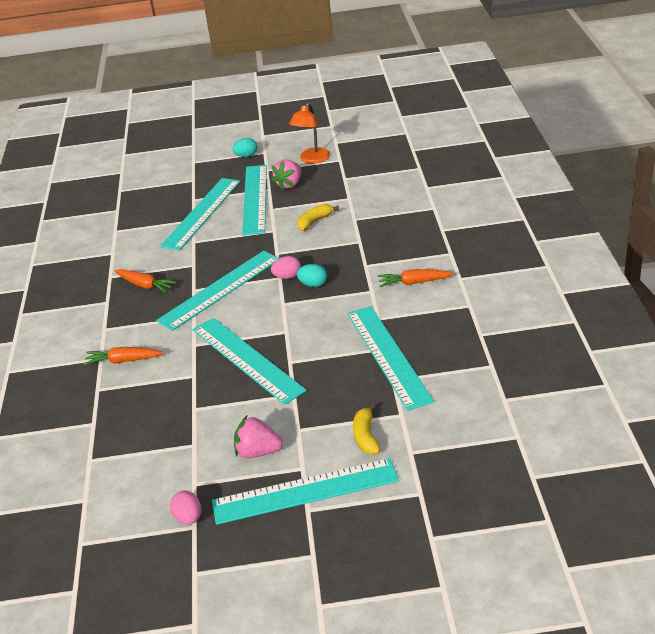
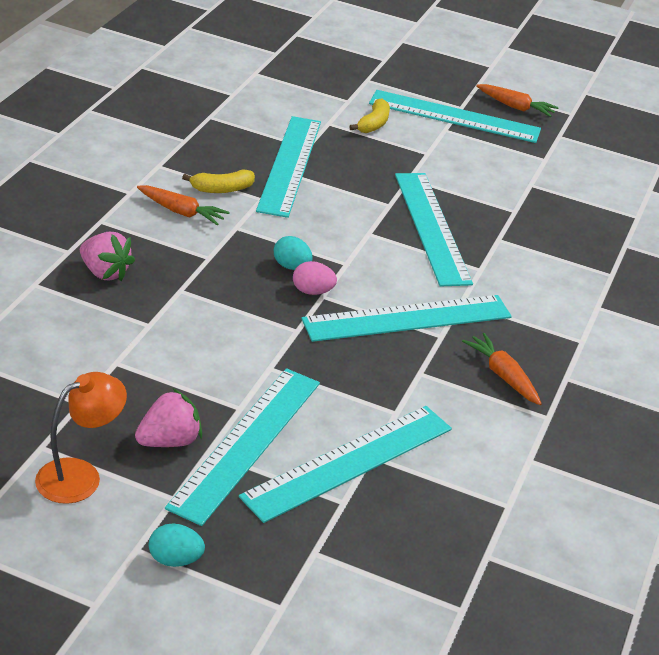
camera: 160 degrees left, 0 degrees up
orange carrot [83,347,163,366] -> orange carrot moved to [476,84,559,117]
pink egg [170,491,201,525] -> none
pink strawberry [234,416,283,458] -> pink strawberry moved to [80,232,135,281]
yellow banana [297,204,339,231] -> yellow banana moved to [182,170,255,193]

